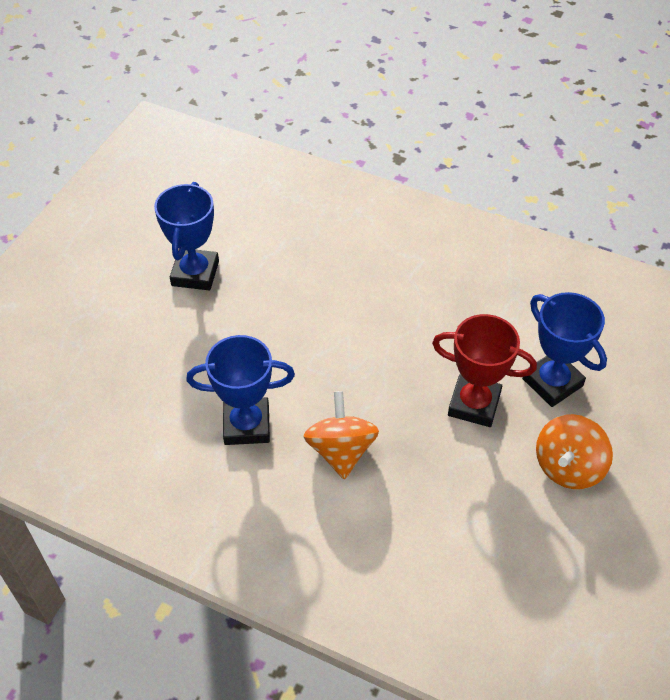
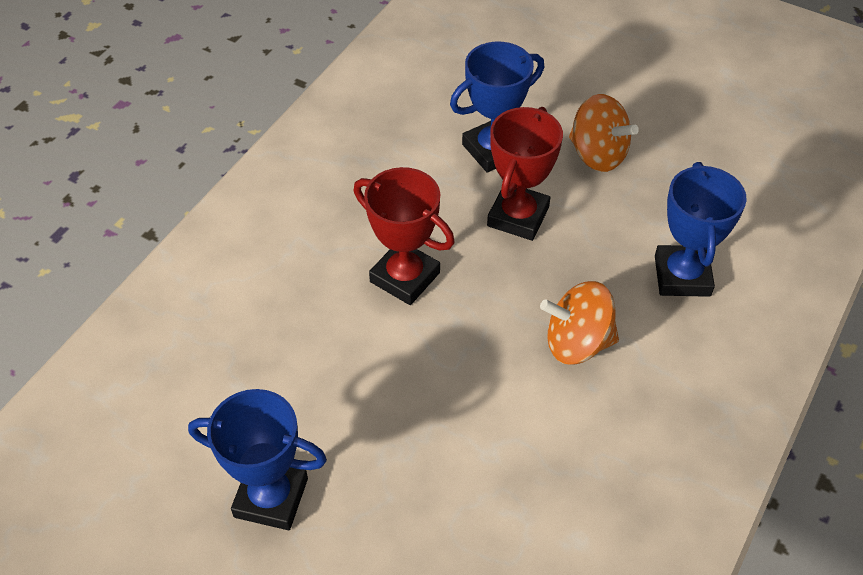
camera: 85 degrees left, 0 degrees up
blue trophy [186,335,295,445] -> blue trophy moved to [655,162,747,297]
none -> red trophy [354,167,455,305]

